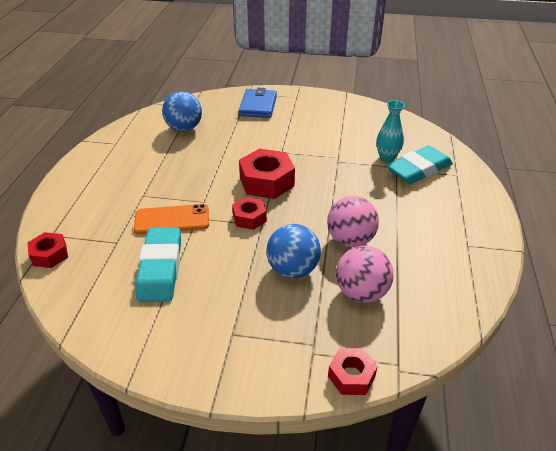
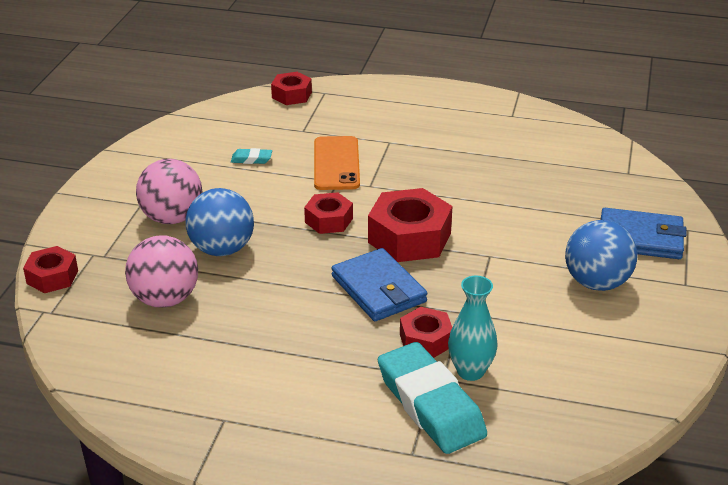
camera: 95 degrees right, 5 degrees down
turquoise eraser [136,227,181,302] -> turquoise eraser [231,148,272,164], size x0.41
blue ball [162,91,202,131] -> blue ball moved to [565,220,638,291]
pink ball [327,196,379,247] -> pink ball moved to [136,159,203,224]
none -> blue wallet [331,248,427,321]
none -> red nut [400,307,452,358]

